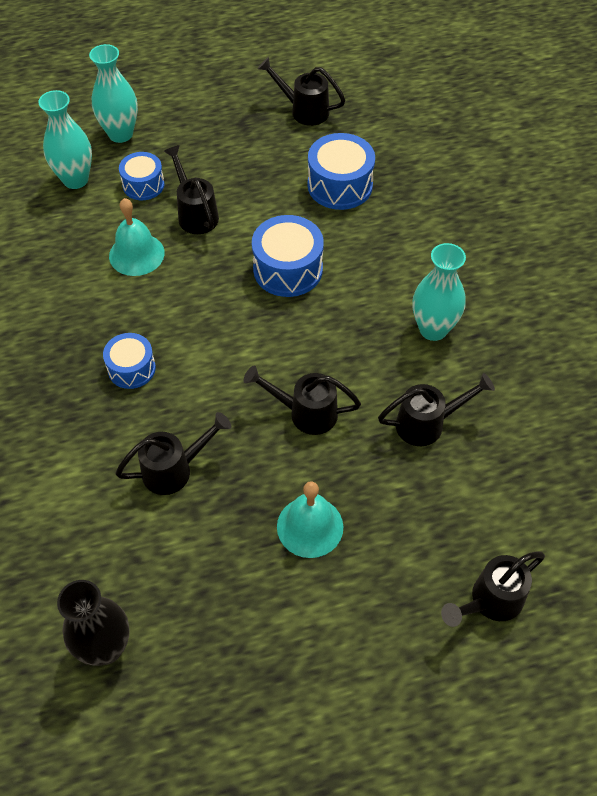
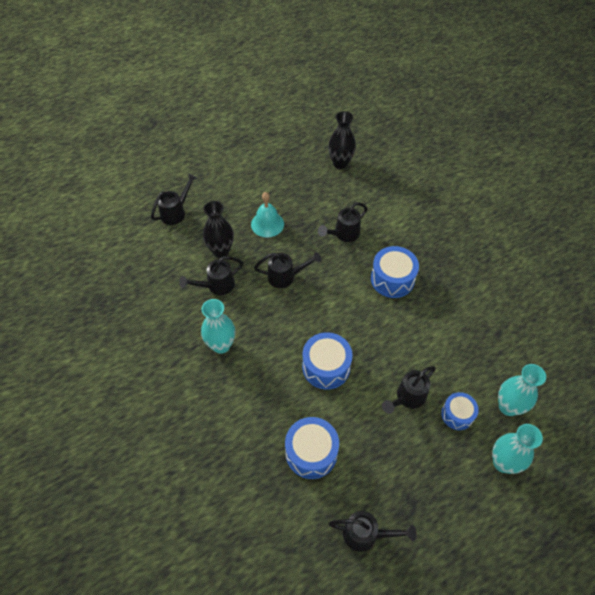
camera: 165 degrees right, 0 degrees up
blue drum [103,333,156,389] -> blue drum [371,246,419,298], size x1.56
turquoise bell [109,198,165,276] -> none
black watering can [164,145,219,234] -> black watering can turned 90 degrees clockwise [382,366,436,414]
none -> black vase [203,201,234,258]

